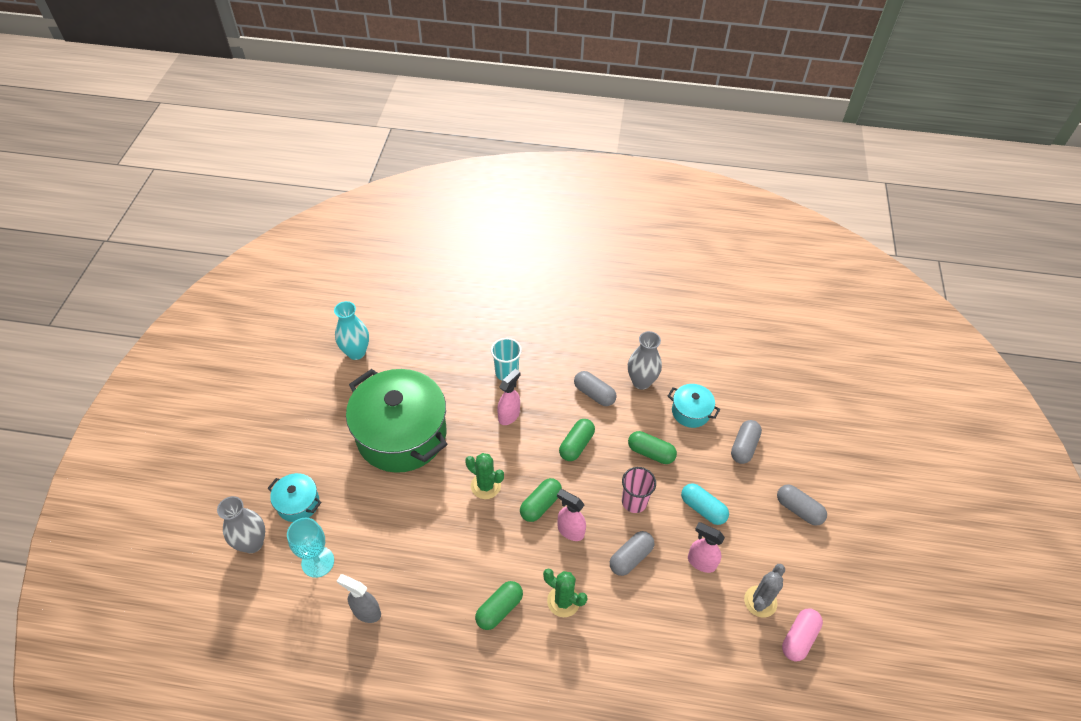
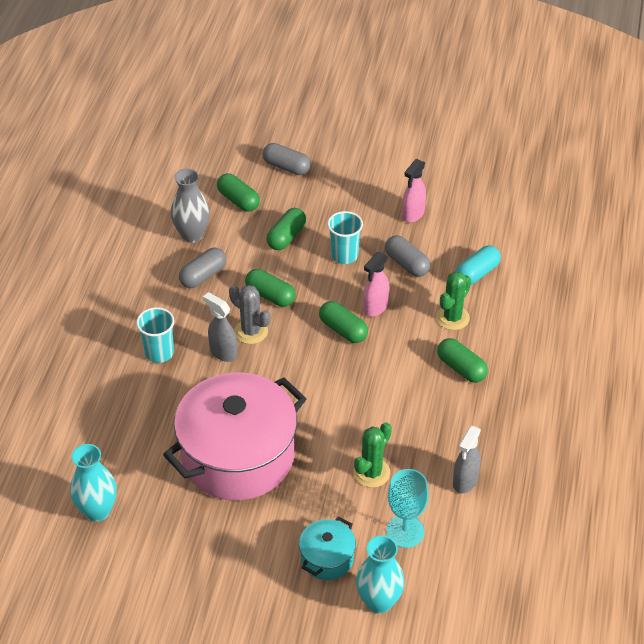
camera: 85 degrees left, 5 degrees down
grey vase [217,496,265,553] -> turquoise vase [356,535,405,614]
green pot [346,369,448,473] -> pink pot [163,373,306,500]
green cactus [465,453,504,499] -> green cactus moved to [353,422,392,488]
pink spray bottle [497,369,520,425] -> grey spray bottle [203,292,237,362]
pink cup [622,467,656,513] -> turquoise cup [327,211,363,264]
turquoise pot [668,384,720,428] -> green capsule [217,173,260,212]
turquoise capsule [681,483,729,525] -> turquoise capsule moved to [456,245,501,285]
grey cactus [744,564,785,618] -> grey cactus moved to [229,285,270,344]
grey capsule [777,485,827,526] -> none
pink capsule [782,608,823,661] -> none

